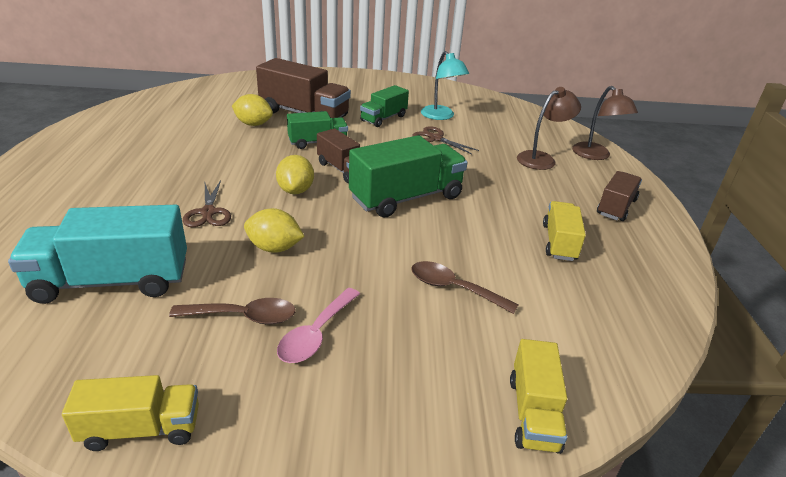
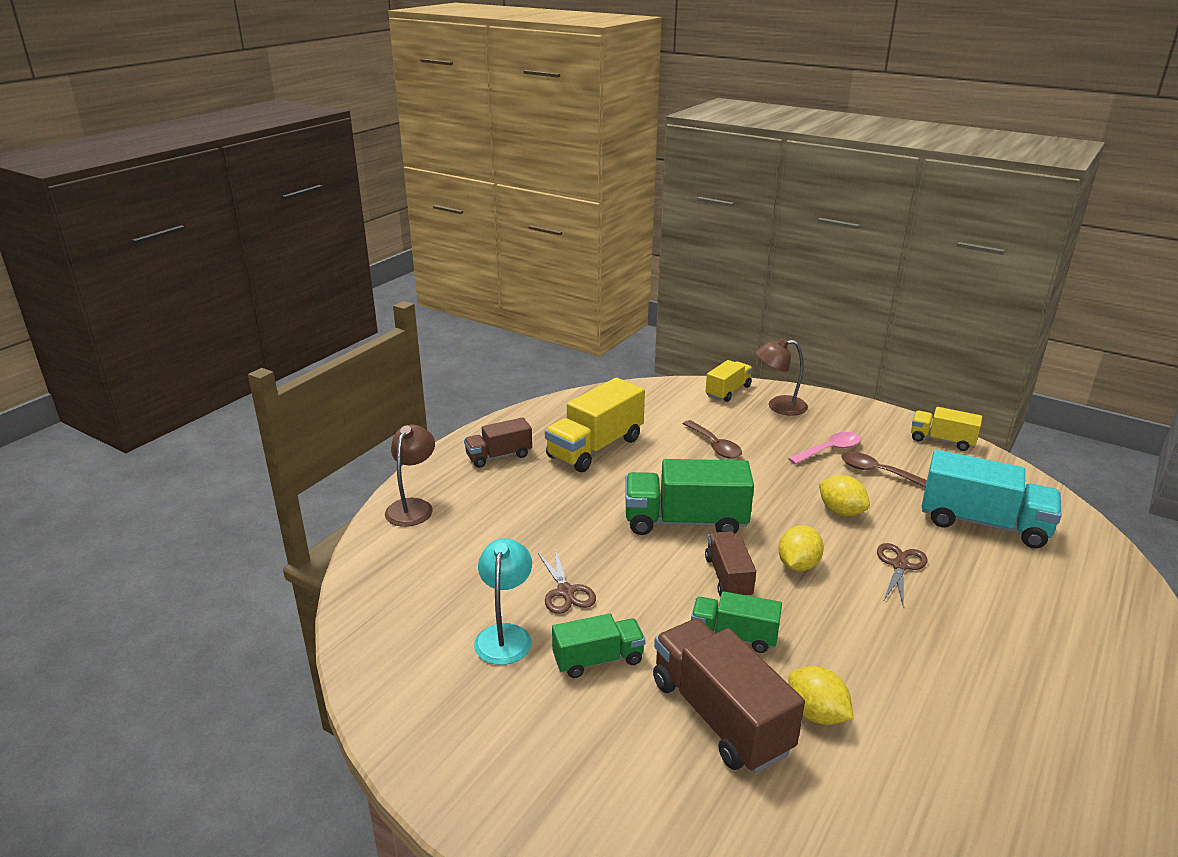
camera: 145 degrees left, 5 degrees down
brown lamp [517,87,581,170] -> brown lamp moved to [756,338,808,416]
yellow truck [543,201,586,261] -> yellow truck [545,378,645,472], size x1.70

